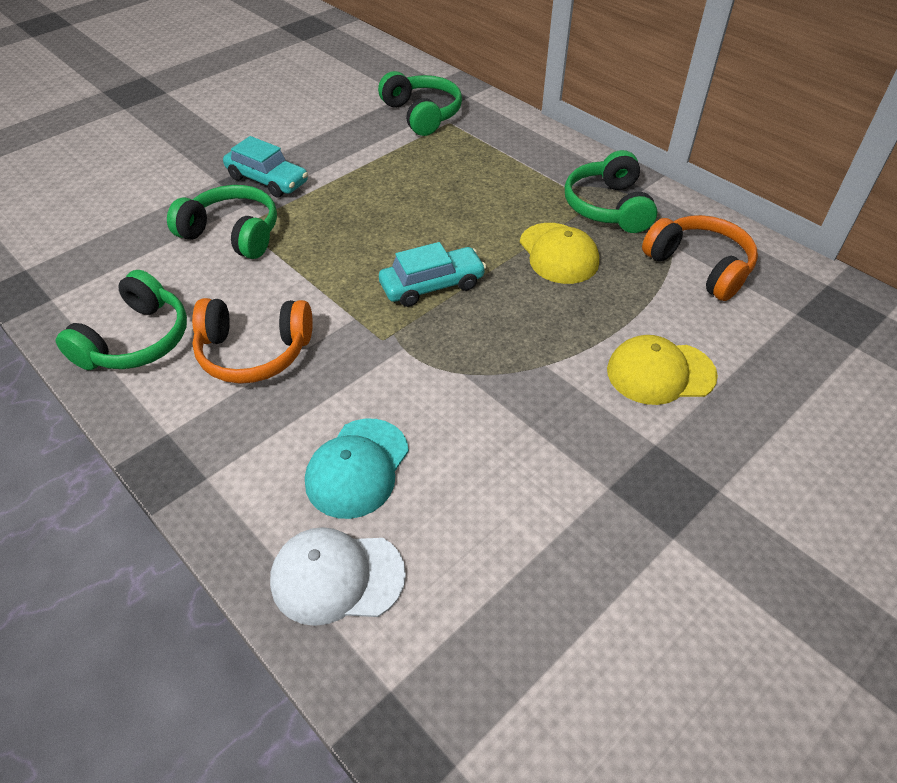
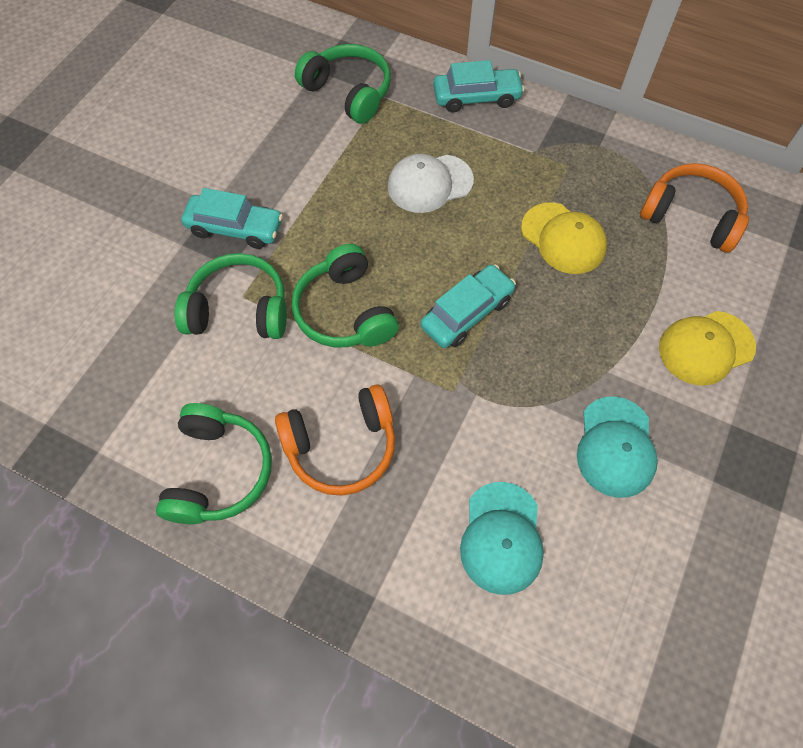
camera: 20 degrees left, 15 degrees up
white cap [270,527,406,626] -> white cap moved to [388,154,474,213]
green headphones [565,150,658,233] -> green headphones moved to [292,244,399,347]
none -> turquoise car [433,60,525,113]
none -> turquoise cap [577,397,658,498]

